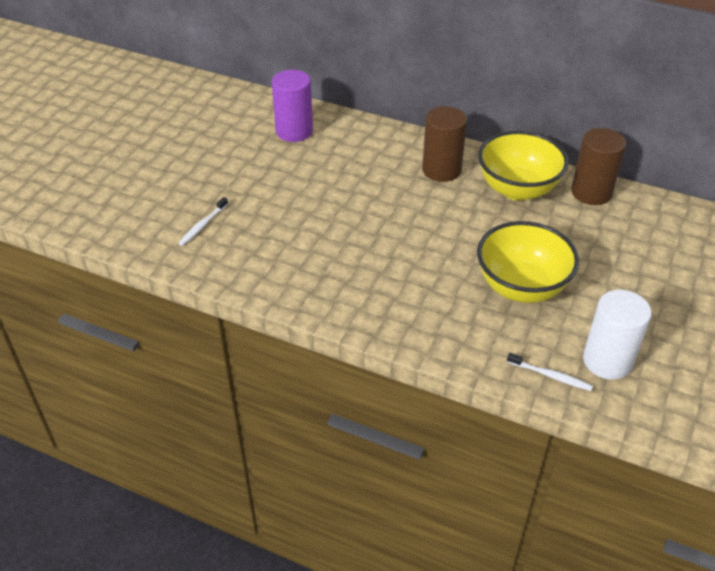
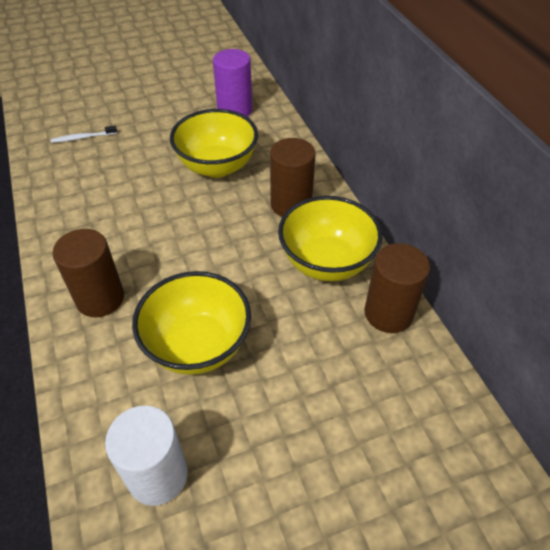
camera: 45 degrees right, 5 degrees up
white toothbrush [507,353,593,391] -> none
none -> brown cylinder [52,229,124,317]
none -> yellow bowl [170,109,258,178]

